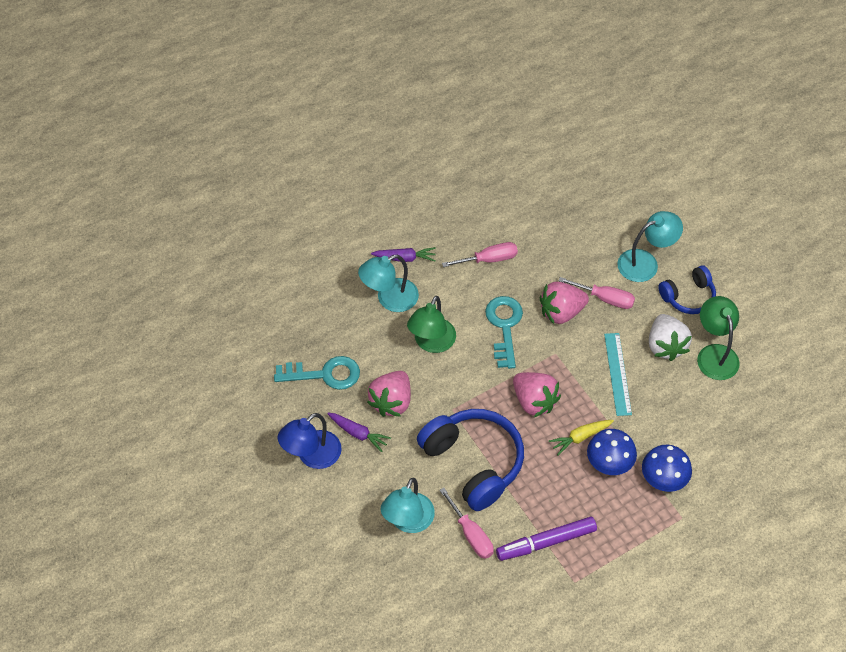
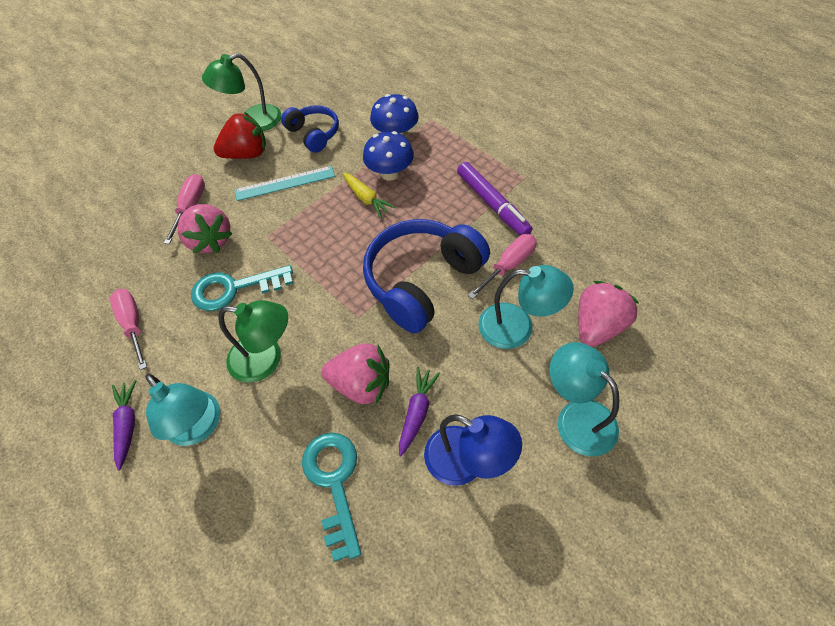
camera: 100 degrees left, 0 degrees up
pink strawberry [513,372,561,417] -> pink strawberry moved to [578,281,640,347]
turquoise lamp [617,211,683,282] -> turquoise lamp moved to [549,342,619,456]
white strawberry [649,314,692,361] -> red strawberry [213,112,266,159]
blue headphones [658,266,716,314] -> blue headphones moved to [281,105,339,153]

